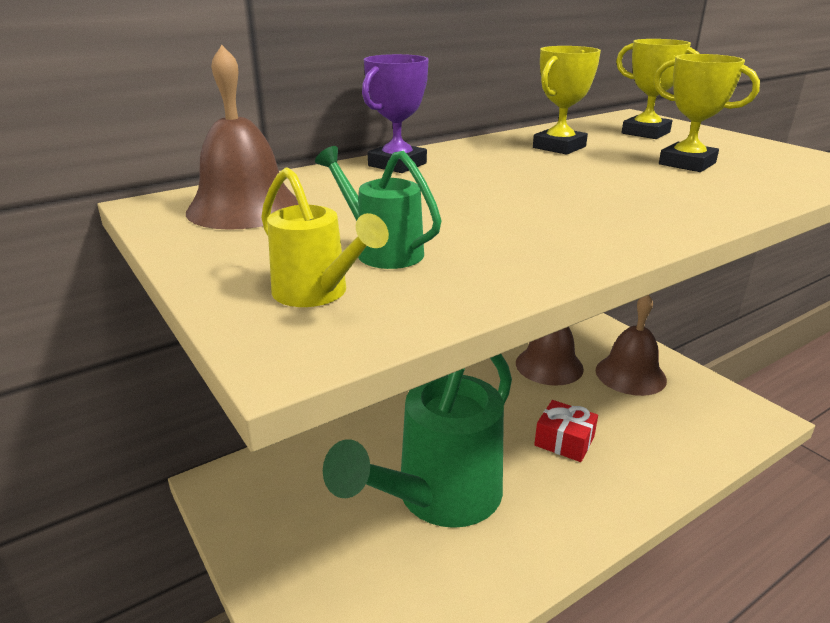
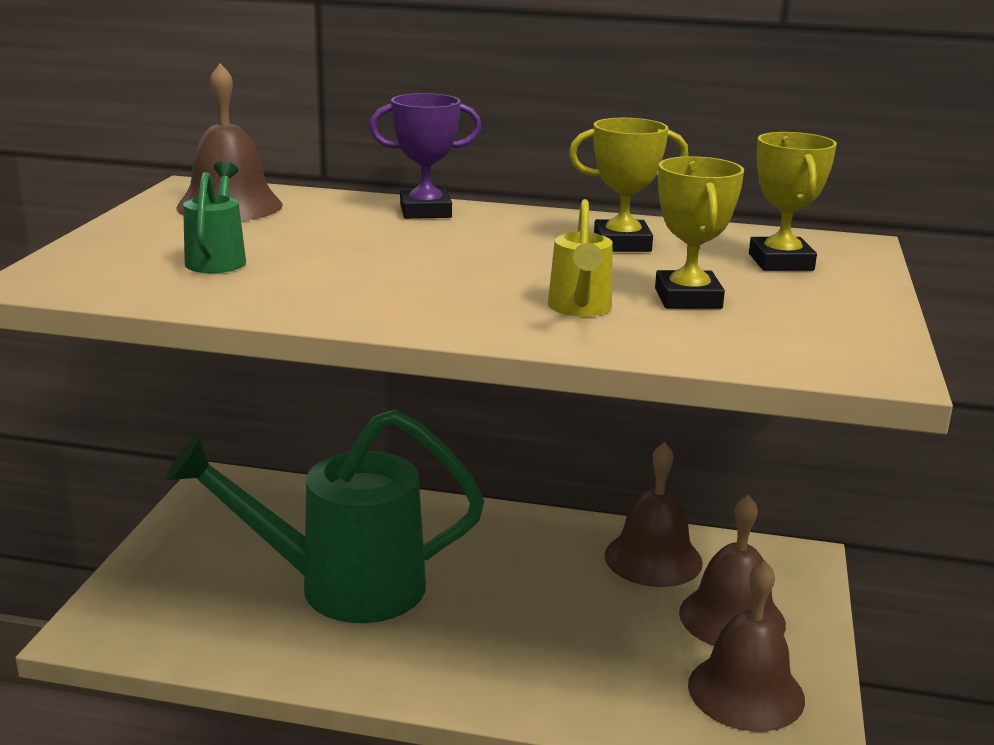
camera: 45 degrees right, 5 degrees down
yellow watering can [261,167,389,307] -> yellow watering can moved to [548,199,613,317]
red gift [534,400,598,462] -> none
none -> brown bell [688,560,805,731]

